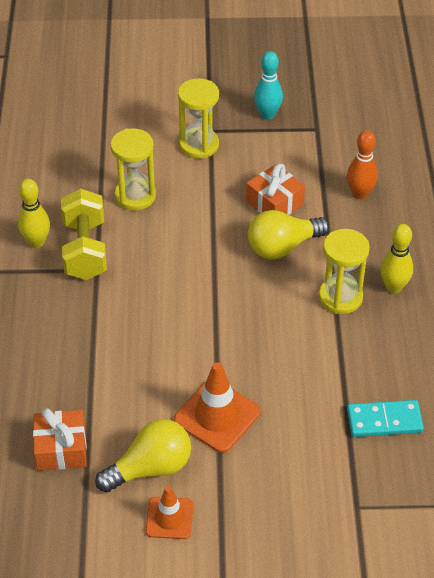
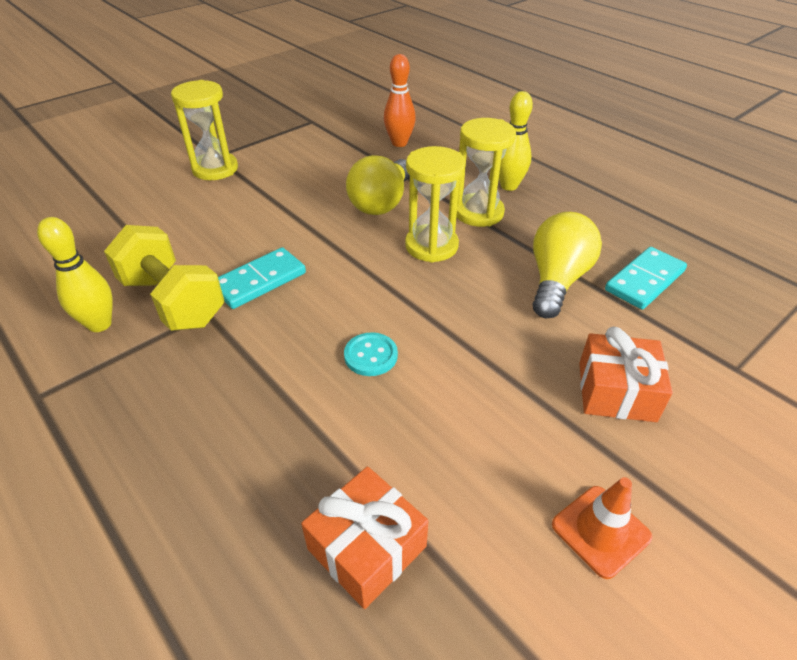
camera: 40 degrees left, 5 degrees down
yellow light bulb [95,419,191,493] -> yellow light bulb moved to [533,212,602,318]
yellow hourglass [110,128,156,211] -> yellow hourglass moved to [405,146,466,263]
orange traffic cone [174,362,261,453] -> none
orange gift [246,164,305,215] -> orange gift moved to [579,327,673,422]
turquoise bowling pin [254,51,283,120] -> none
none -> turquoise domino [218,247,306,309]
none -> turquoise button [344,332,398,376]

